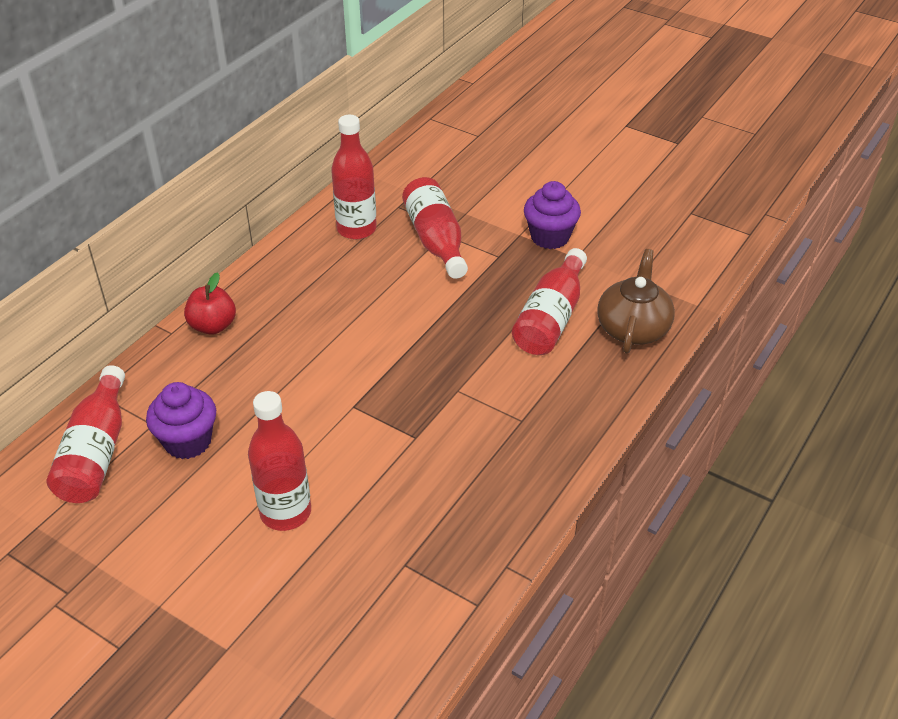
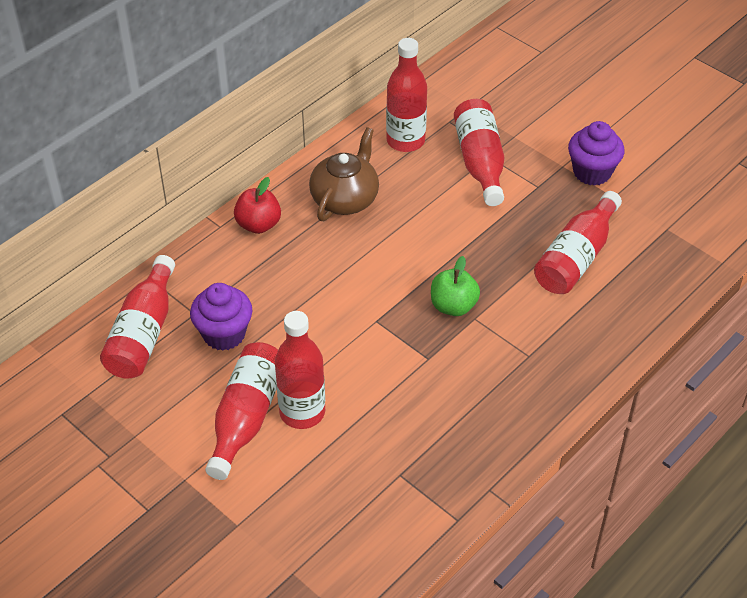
camera: 10 degrees right, 5 degrees up
brown teapot [597,249,675,353] -> brown teapot moved to [309,127,379,221]
none -> red bottle [205,342,278,480]
none -> green apple [431,256,480,316]

